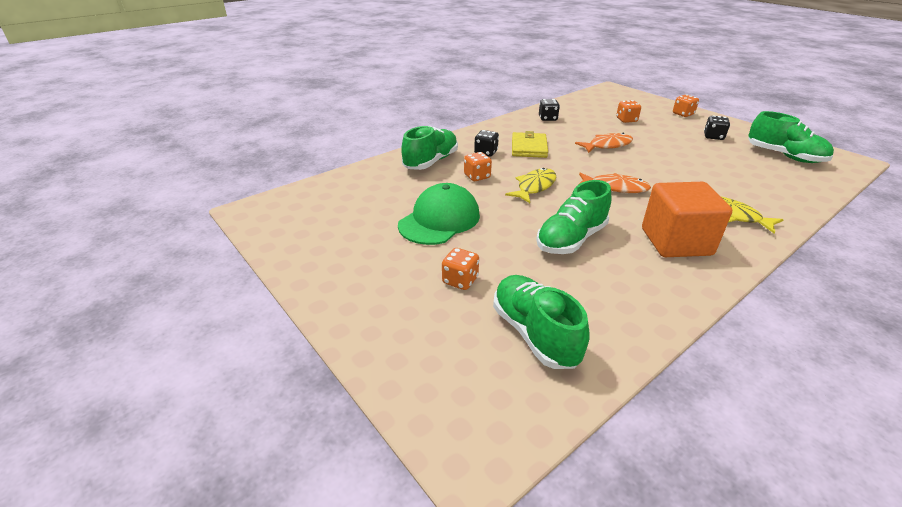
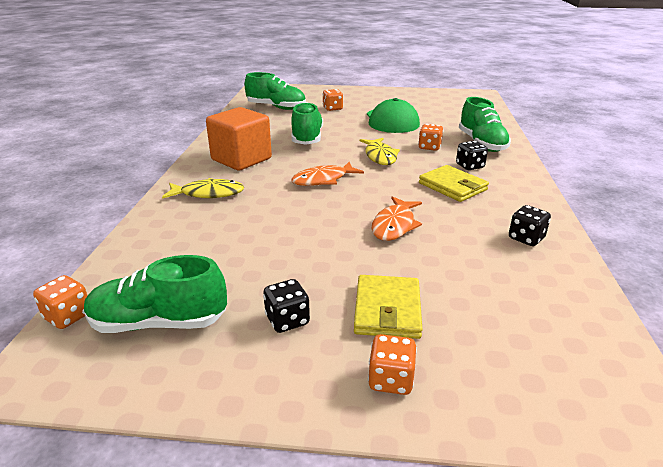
camera: 135 degrees right, 5 degrees down
orange dice [616,100,641,123] -> orange dice moved to [33,275,88,329]
none -> yellow wallet [354,275,423,339]

